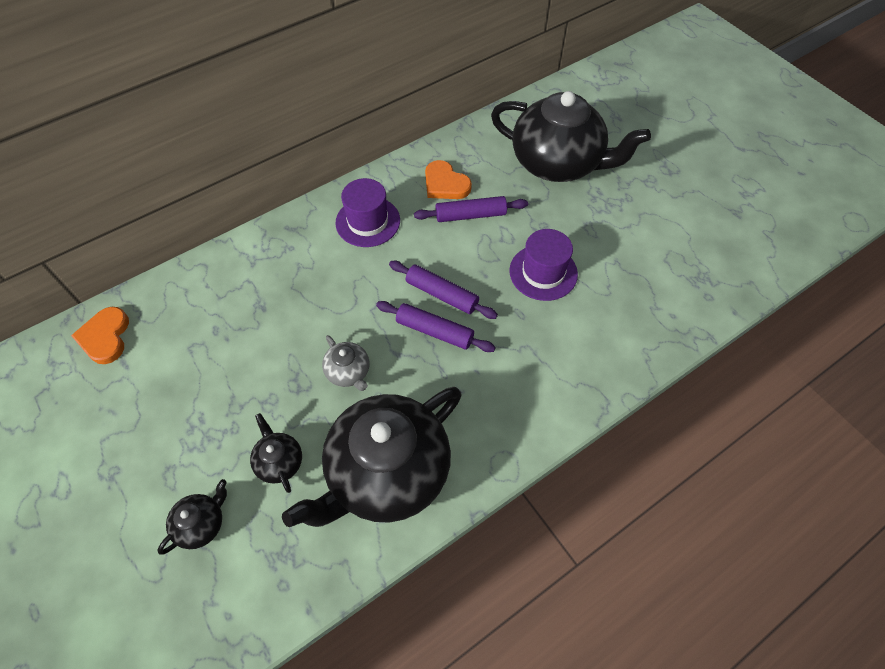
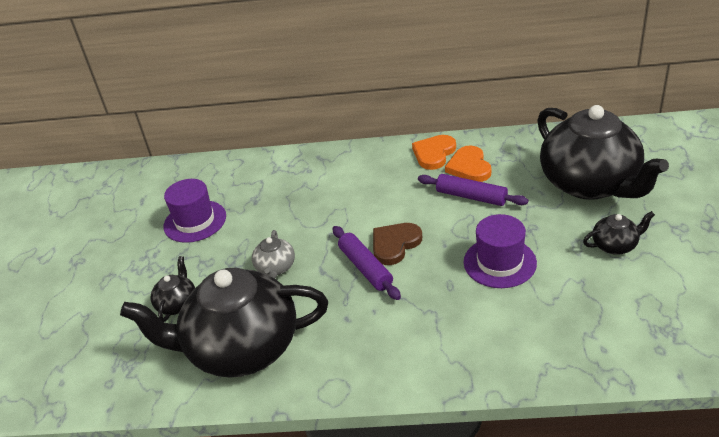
camera: 40 degrees right, 20 degrees down
orange heart [71,307,129,364] -> orange heart moved to [412,135,456,170]
black teapot [157,479,227,555] -> black teapot moved to [583,211,655,255]
purple hat [335,178,400,247] -> purple hat moved to [163,179,226,243]
purple rolling pin [389,261,498,319] -> brown heart [373,223,422,265]

